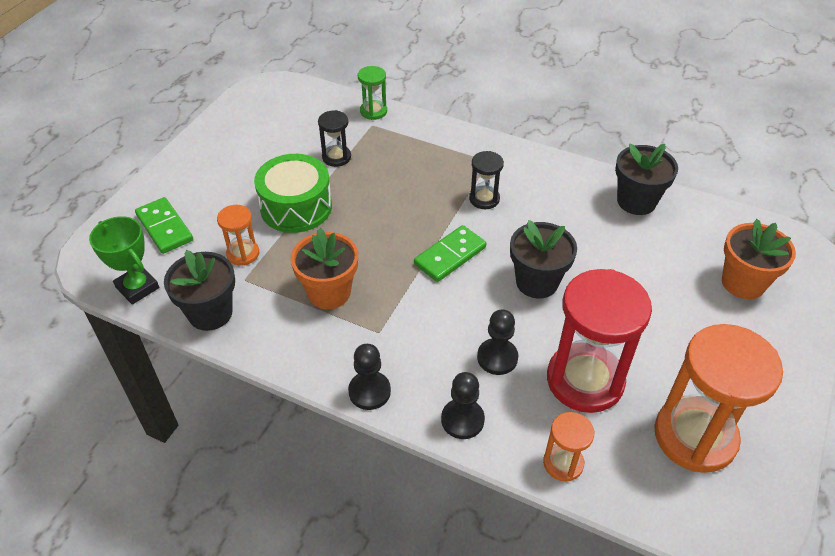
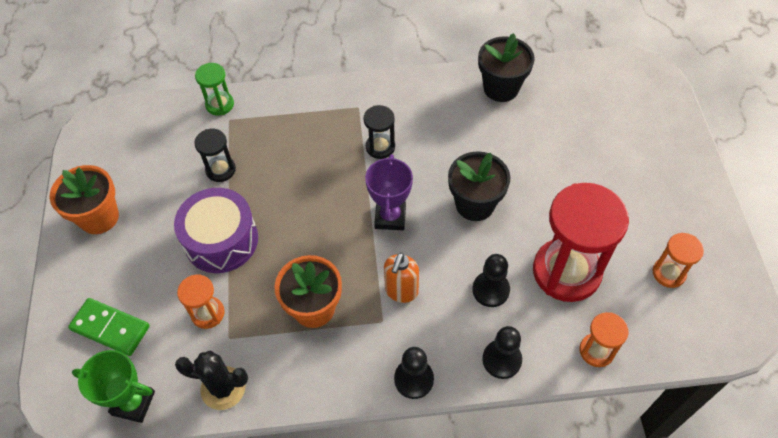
camera: 30 degrees left, 10 degrees up
black flower pot [164,250,235,331] -> black cactus [175,350,248,410]
green drum [254,154,332,233] -> purple drum [174,188,258,273]
green domino [414,225,486,282] -> purple trophy [365,154,413,230]
orange hourglass [655,324,783,473] -> orange hourglass [653,233,704,288], size x0.48
orange flower pot [722,219,796,299] -> orange flower pot moved to [50,165,119,234]
none -> orange soap dispenser [384,252,419,303]

